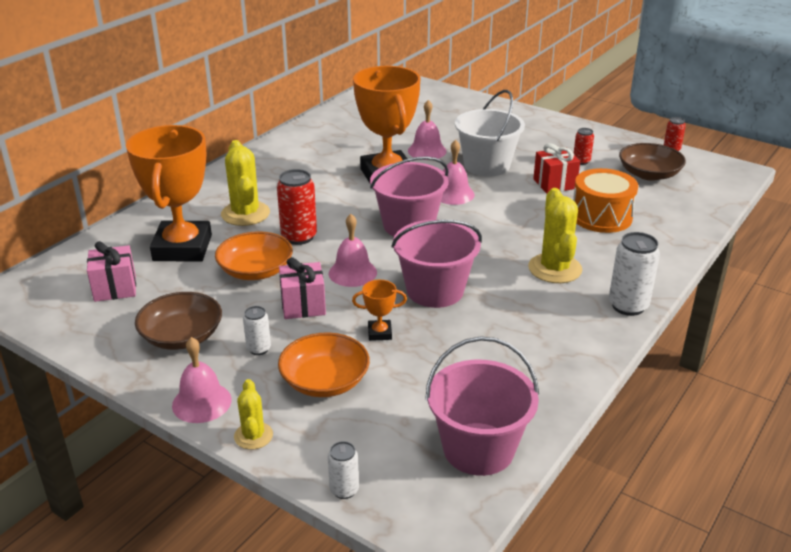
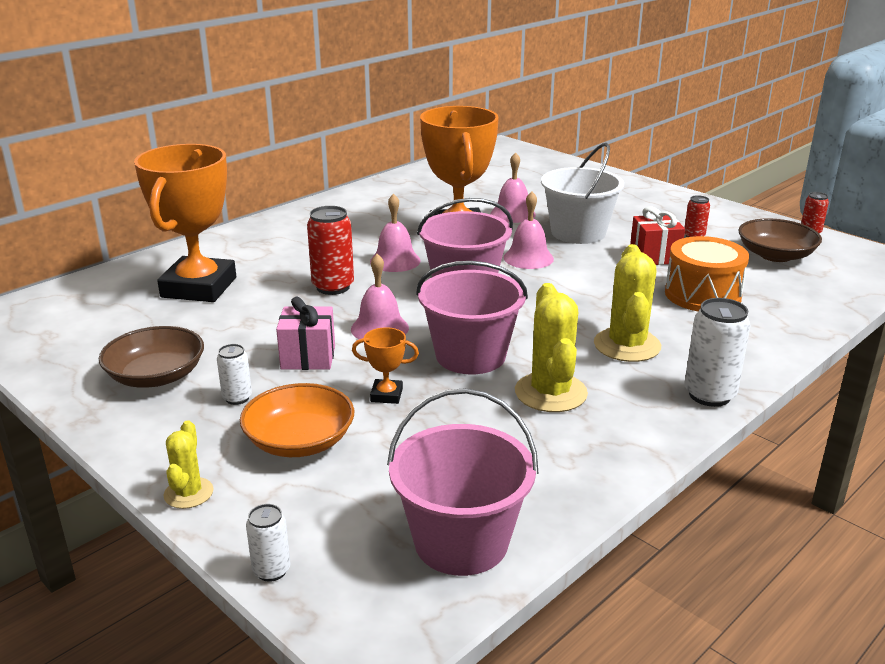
camera: 10 degrees right, 5 degrees down
pink gift [87,241,136,302] -> none
pink bell [172,337,232,423] -> pink bell moved to [370,193,421,272]
orange bowl [215,231,293,280] -> none
yellow cactus [221,140,270,226] -> yellow cactus moved to [515,283,588,412]

